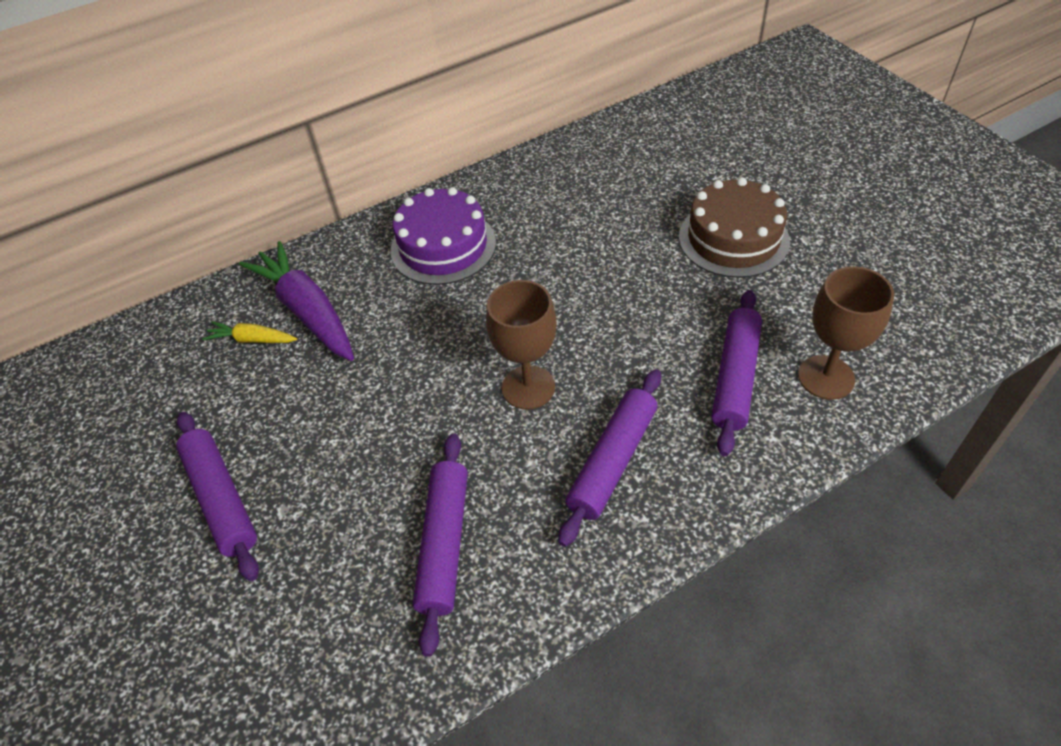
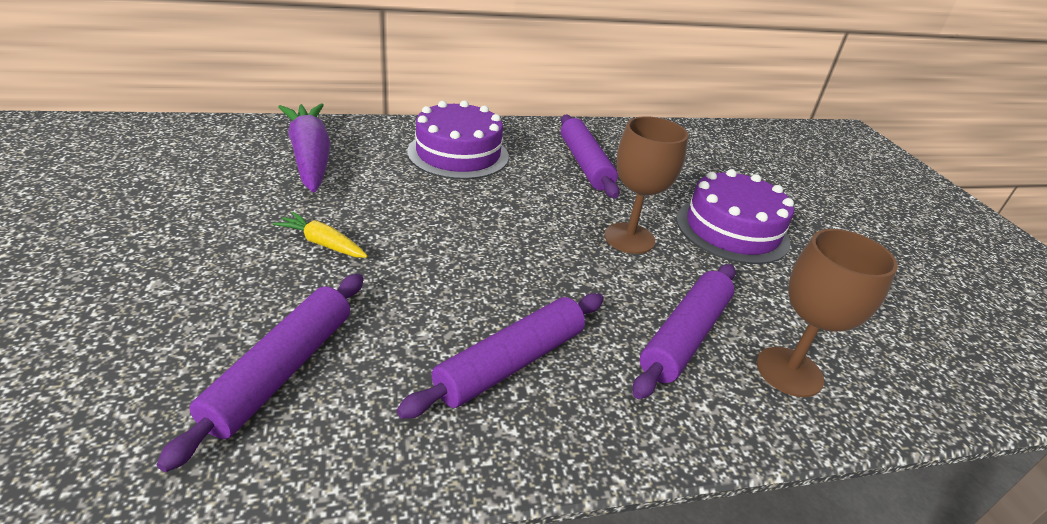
camera: 10 degrees right, 15 degrees down
purple rolling pin [176,412,259,581] -> purple rolling pin moved to [561,115,620,198]
yellow carrot [202,321,297,343] -> yellow carrot moved to [273,212,368,258]
brown goblet [486,280,557,410] -> brown goblet moved to [604,116,688,254]
brown cake [679,177,790,278] -> purple cake [676,169,794,264]

